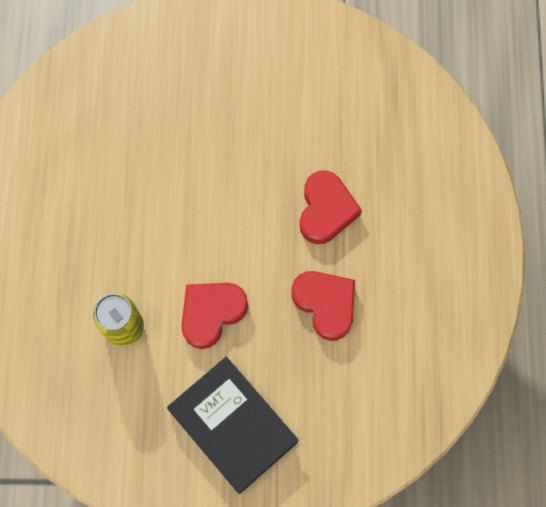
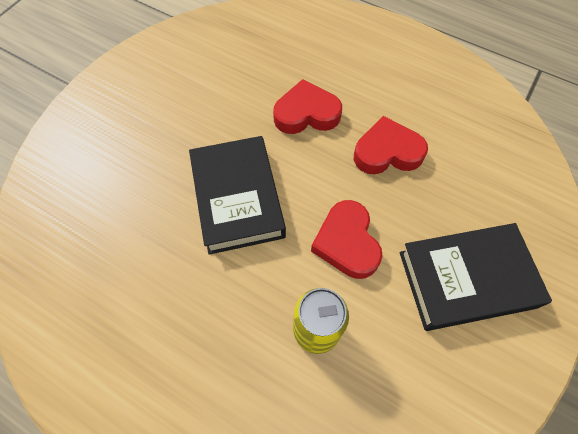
camera: 60 degrees left, 10 degrees down
red heart [300,170,362,244] -> red heart turned 45 degrees counterclockwise [273,79,342,134]
none -> black book [189,136,286,255]

